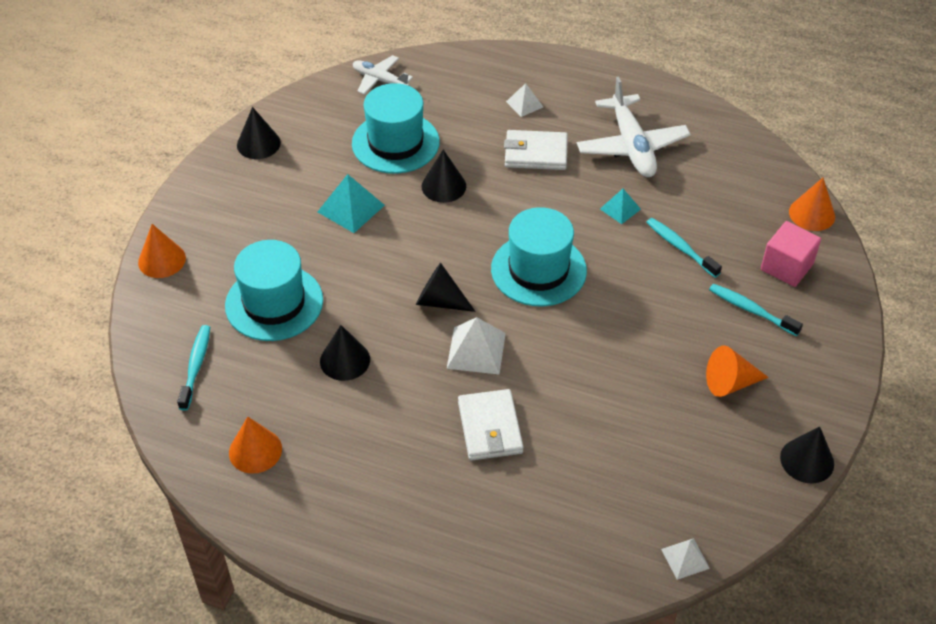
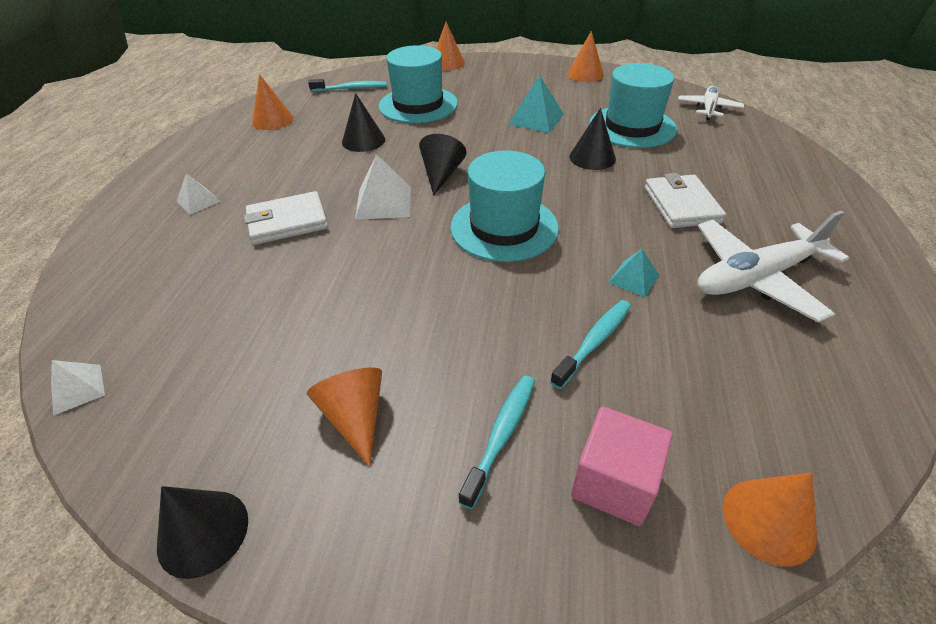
camera: 80 degrees right, 5 degrees down
black cone [237,107,281,159] -> orange cone [567,31,604,82]
white pyramid [506,83,543,117] -> white pyramid moved to [176,173,221,215]

